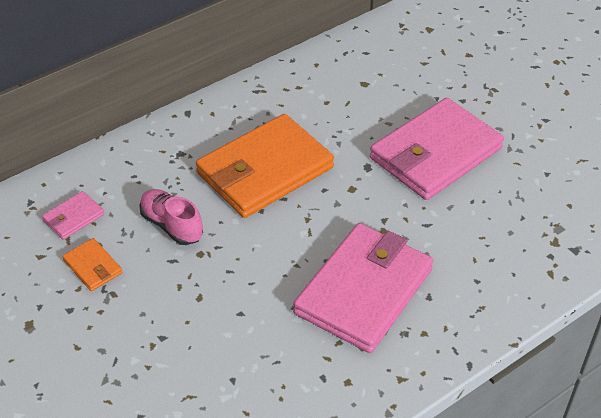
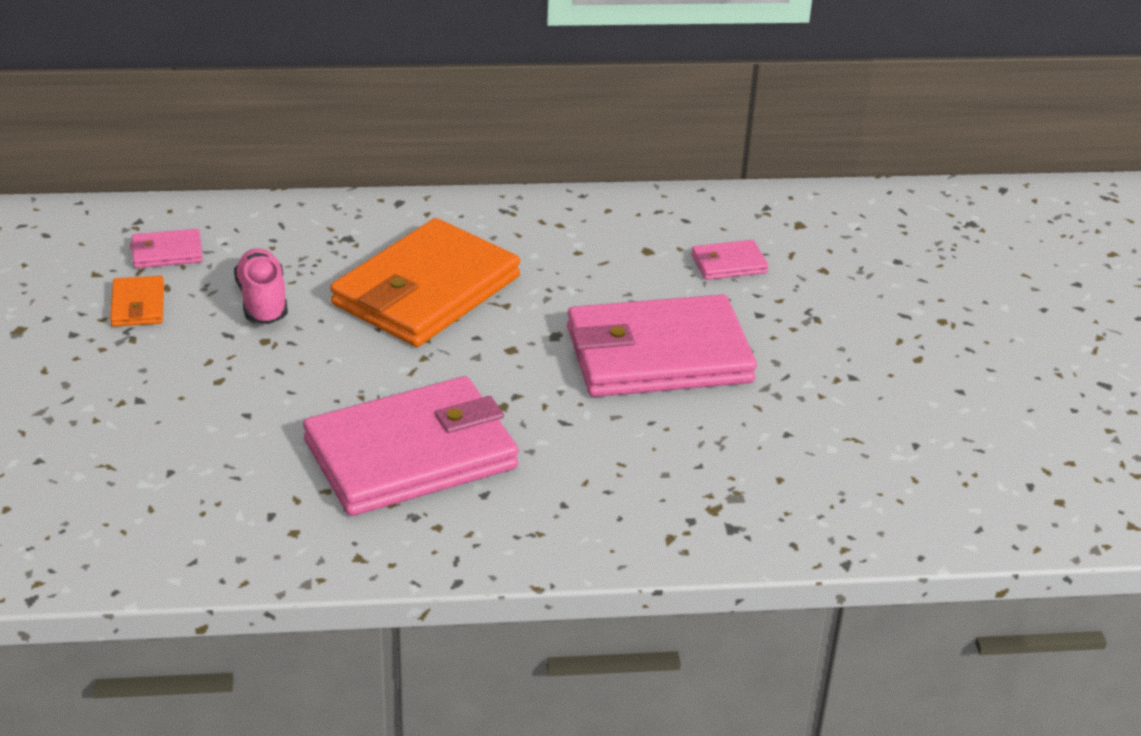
camera: 30 degrees right, 10 degrees down
orange wallet [196,114,334,218] -> orange wallet turned 45 degrees counterclockwise [330,218,520,347]
none -> pink wallet [691,240,768,280]

